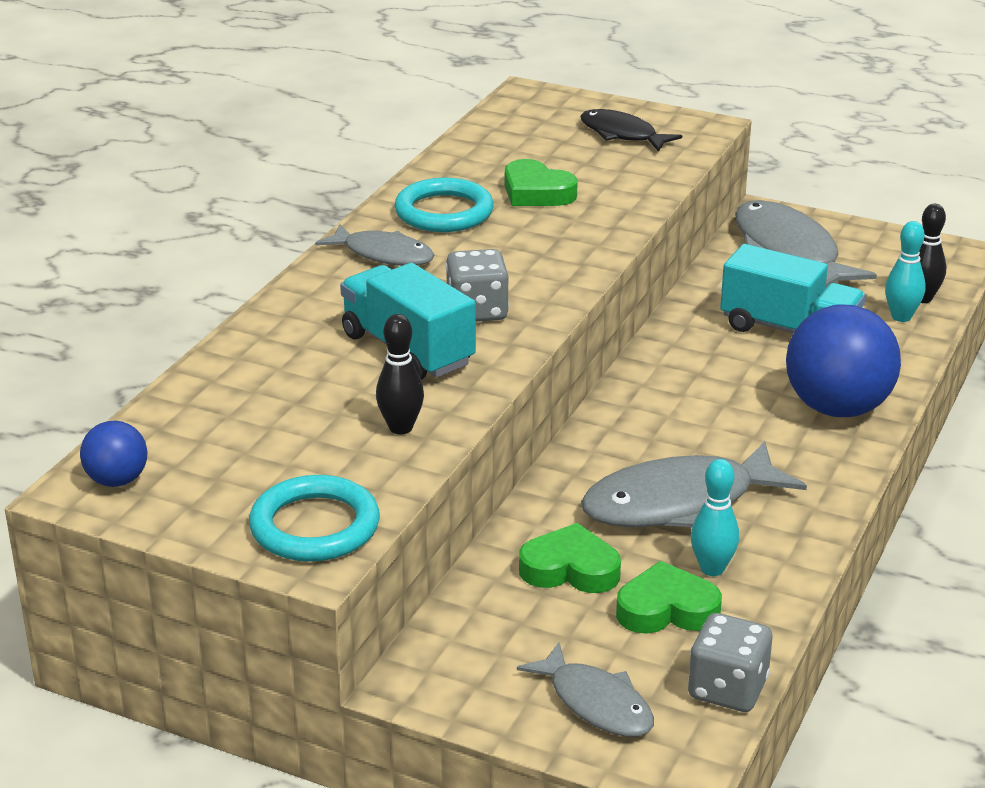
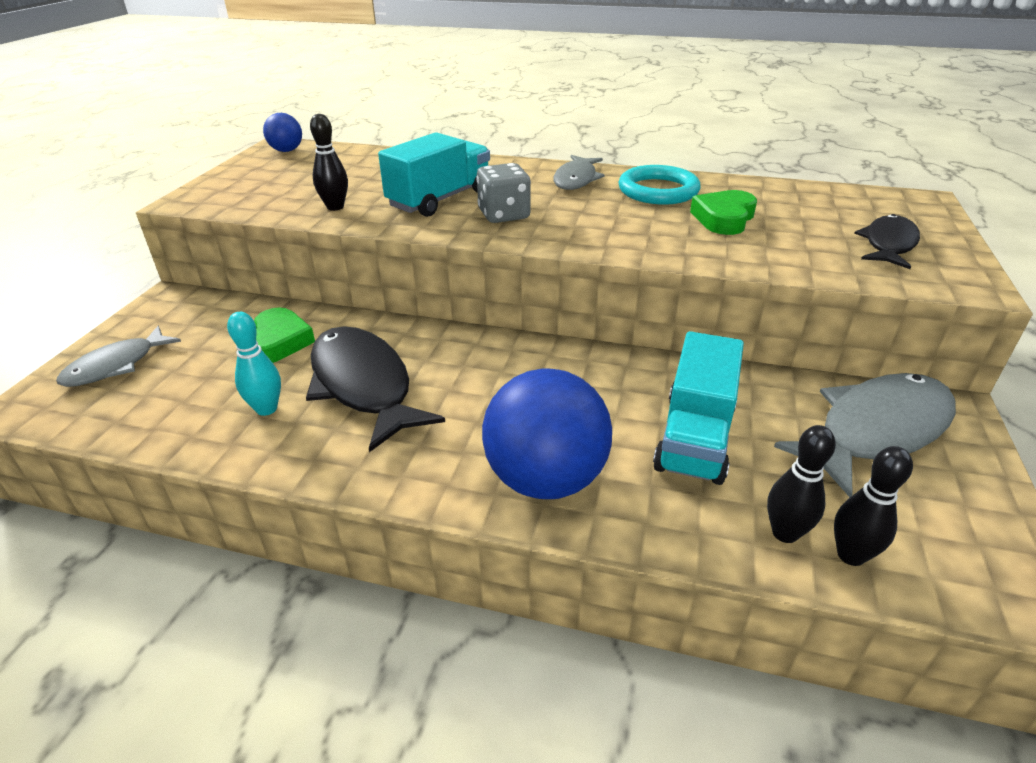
camera: 80 degrees right, 5 degrees up
turquoise ring [249,475,380,562] -> none
grey fish [581,441,807,527] -> black fish [306,326,445,452]
green heart [616,561,722,634] -> none
grey dice [688,613,772,712] -> none
turquoise bowling pin [885,221,926,322] -> black bowling pin [767,425,836,543]

